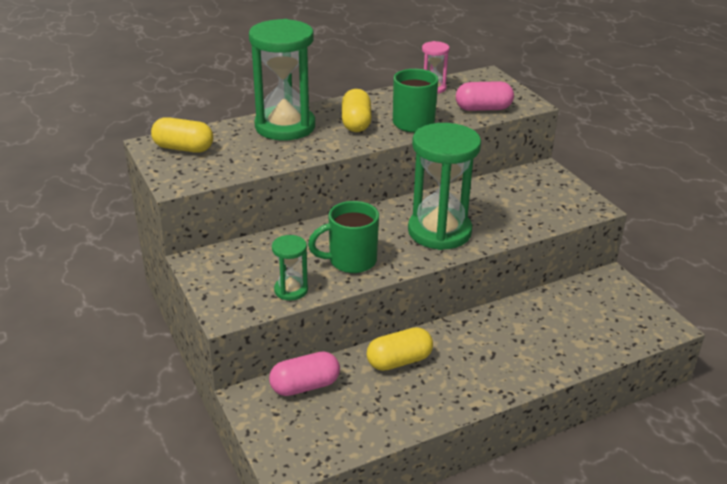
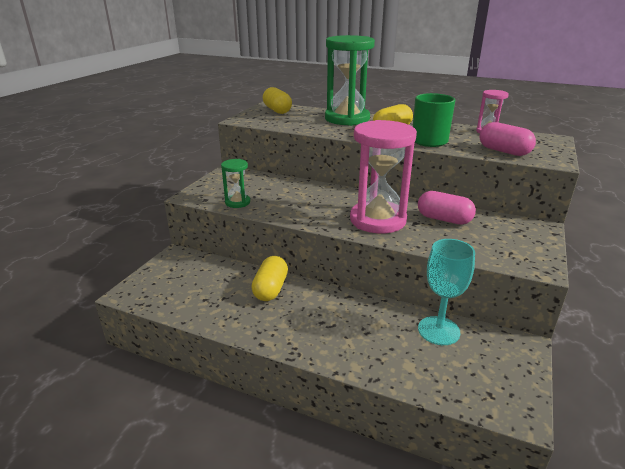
camera: 50 degrees right, 5 degrees down
pink capsule [269,351,340,396] -> pink capsule moved to [418,191,476,224]
green mug [308,201,379,273] -> none
yellow capsule [367,327,433,371] -> yellow capsule turned 75 degrees clockwise [251,256,288,301]
green hourglass [408,123,481,250] -> pink hourglass [350,120,417,233]
none -> turquoise goblet [418,239,475,345]

